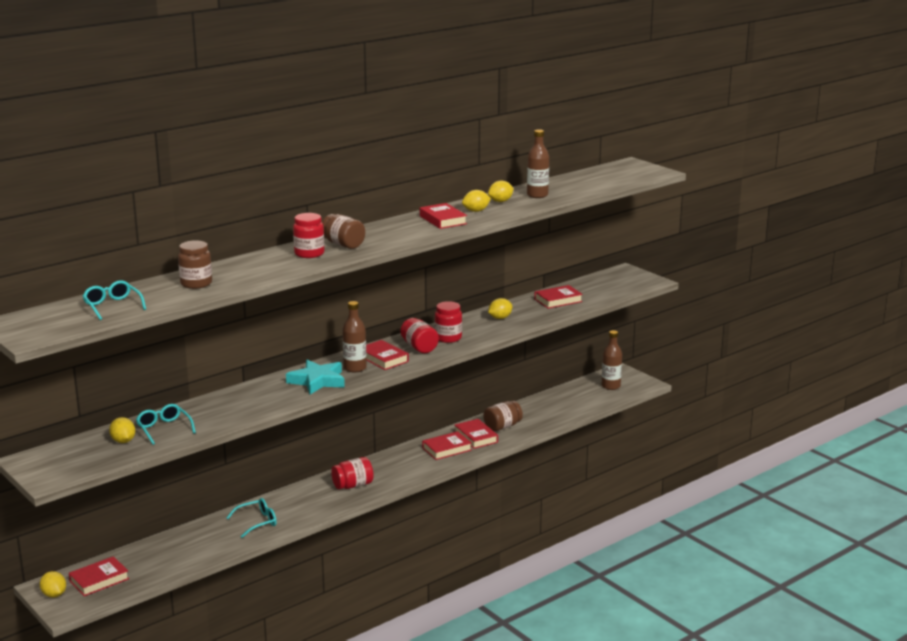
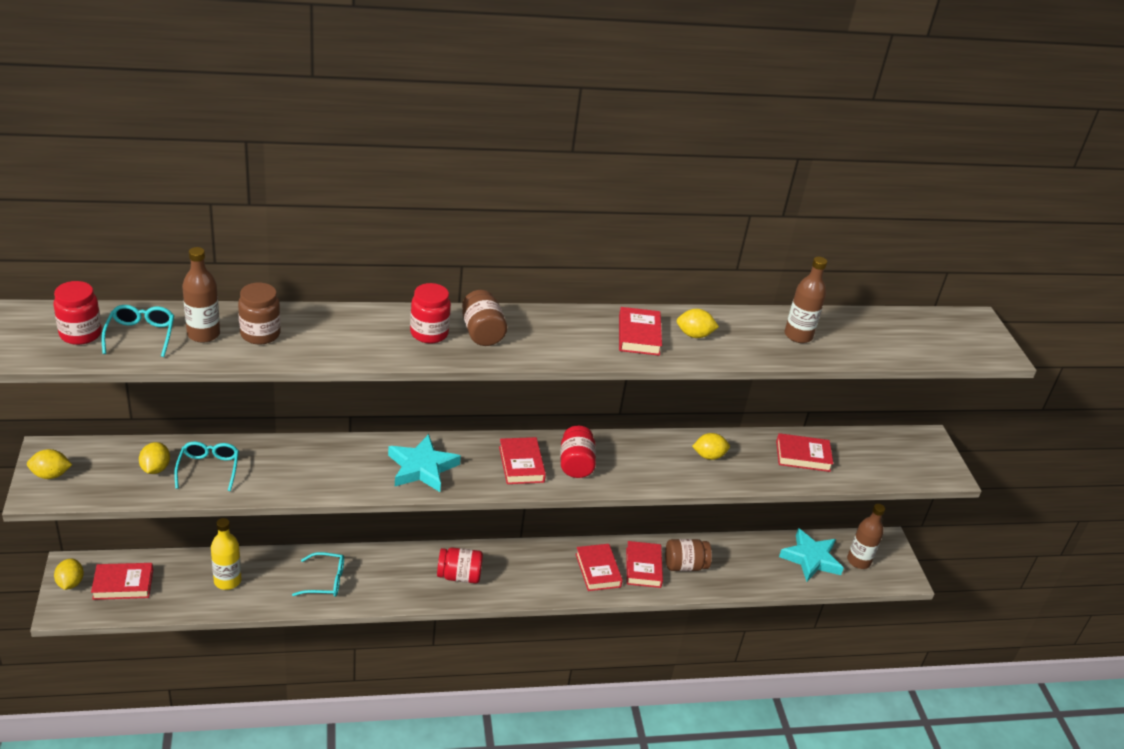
camera: 25 degrees right, 15 degrees up
brown bottle [342,301,367,372] -> brown bottle moved to [182,247,220,343]
red book [422,431,472,460] -> red book turned 75 degrees clockwise [576,544,623,591]
red jar [435,301,462,343] -> red jar moved to [53,281,102,345]
yellow lemon [488,181,514,202] -> yellow lemon moved to [27,449,72,479]
none -> yellow bottle [211,518,242,590]
none -> turquoise star [779,528,844,582]

